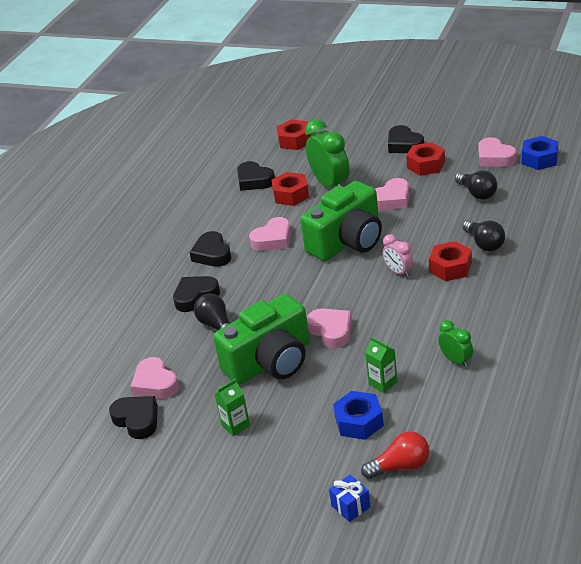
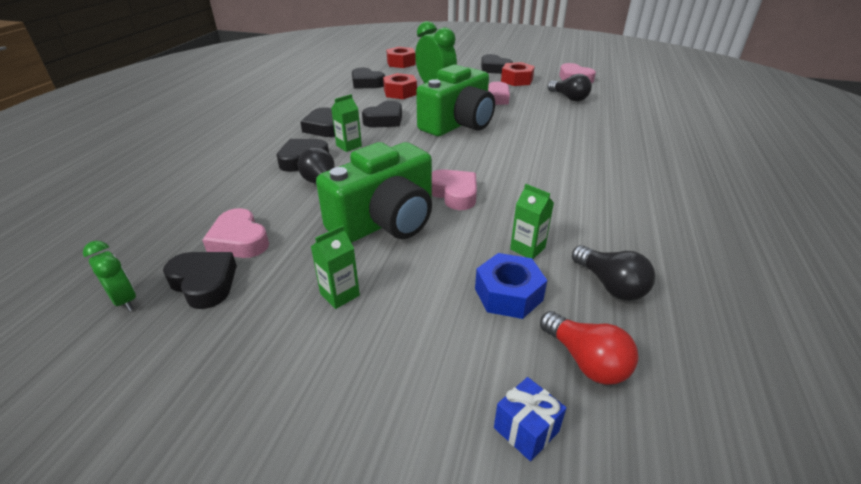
camera: 10 degrees left, 0 degrees up
pink heart [249,217,291,251] -> black heart [362,101,402,127]
red light bulb [361,431,429,479] -> red light bulb turned 75 degrees clockwise [540,311,638,385]
pink clock [383,234,413,277] -> none
red nut [429,241,472,281] -> none
green clock [438,320,473,368] -> green clock moved to [83,241,136,311]
black light bulb [462,220,505,251] -> black light bulb moved to [572,245,655,301]
blue nut [522,136,558,170] -> none
none -> green carton [331,94,362,152]

